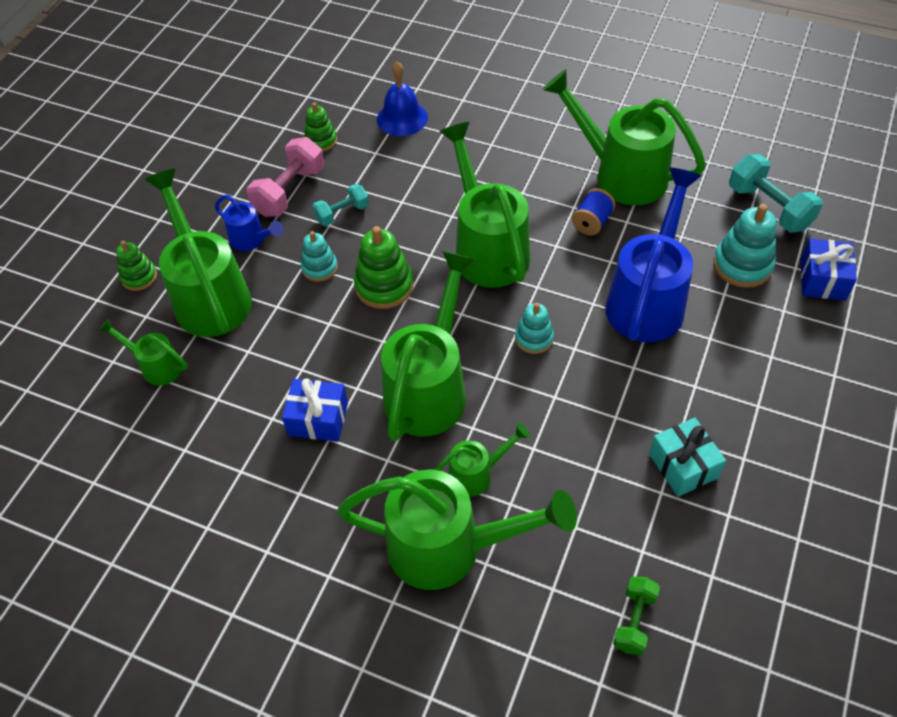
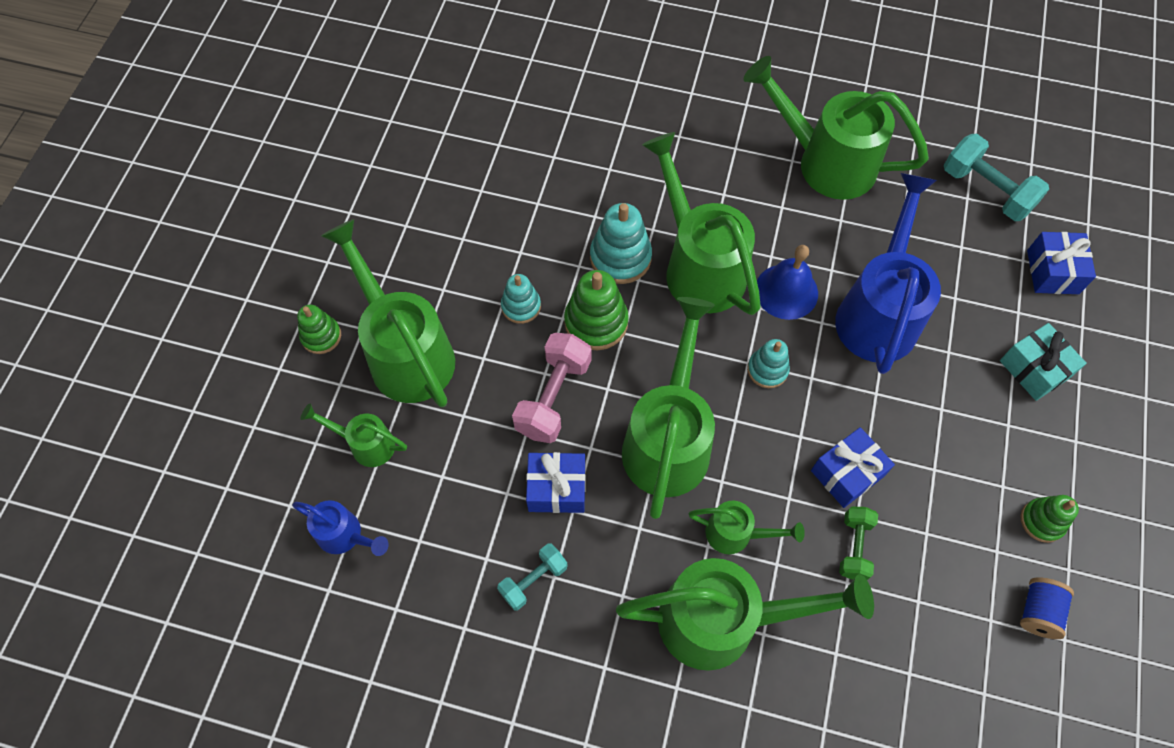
camera: 10 degrees left, 10 degrees up
blue watering can [215,195,284,251] -> blue watering can moved to [292,500,389,556]
pink dumbbell [246,137,324,217] -> pink dumbbell moved to [512,333,592,443]
green stacking toy [304,103,337,152] -> green stacking toy moved to [1021,495,1079,543]
turquoise dumbbell [312,184,369,226] -> turquoise dumbbell moved to [497,544,567,610]
blue bell [377,62,428,136] -> blue bell moved to [757,245,818,320]
green watering can [435,423,530,497] -> green watering can turned 45 degrees clockwise [689,501,805,554]
blue spool [572,188,616,235] -> blue spool moved to [1020,577,1074,639]
green dumbbell [613,576,660,655] -> green dumbbell moved to [839,506,878,580]
turquoise gift [649,418,726,497] -> turquoise gift moved to [1000,323,1087,401]
turquoise stacking toy [713,204,776,288] -> turquoise stacking toy moved to [590,203,652,284]
none -> blue gift [811,427,895,508]

